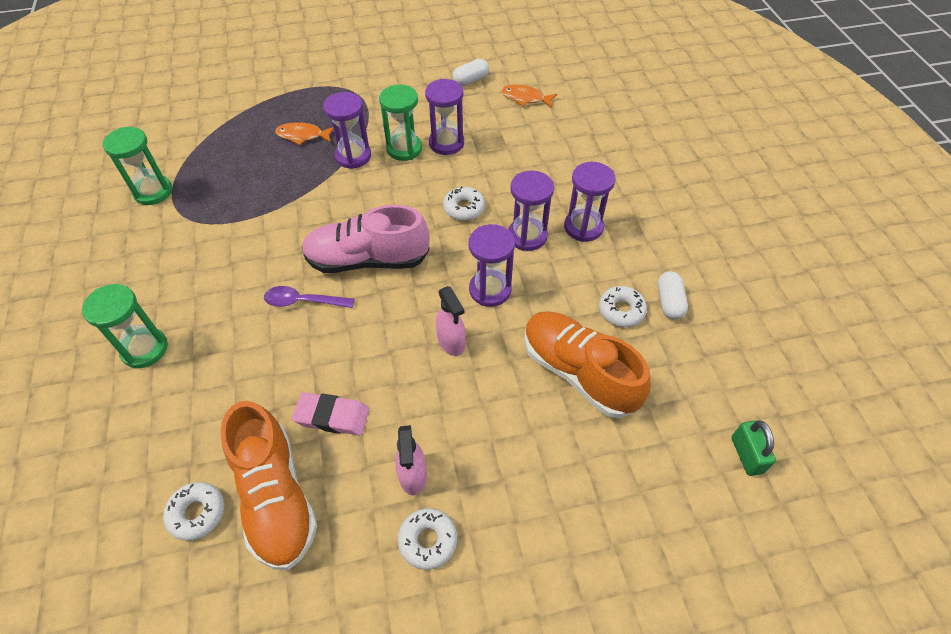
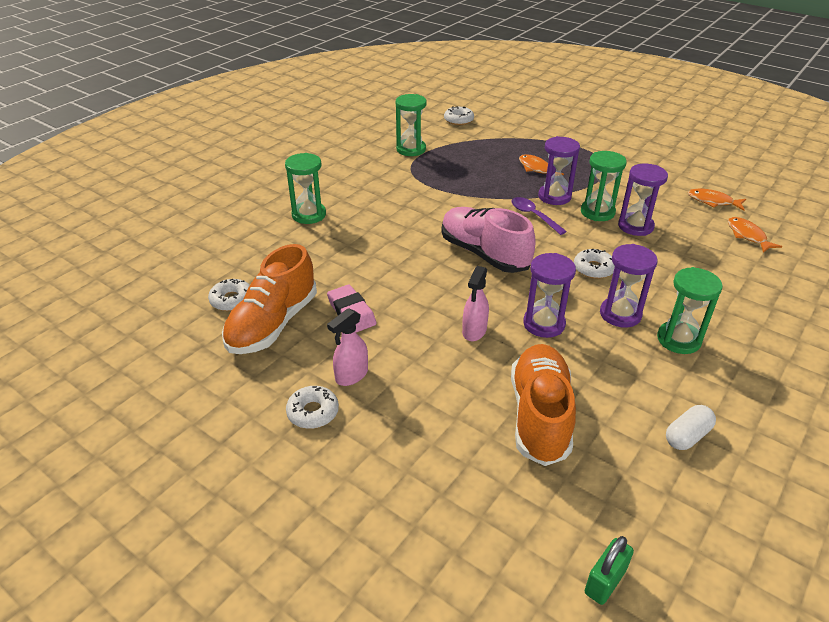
camera: 50 degrees right, 15 degrees down
purple spoon [264,286,355,308] -> purple spoon moved to [511,197,567,235]
white capsule [452,59,489,86] -> orange fish [688,188,746,210]
purple hourglass [564,162,616,242] -> green hourglass [657,267,723,354]
white donut [599,286,647,327] -> white donut moved to [444,106,474,125]

